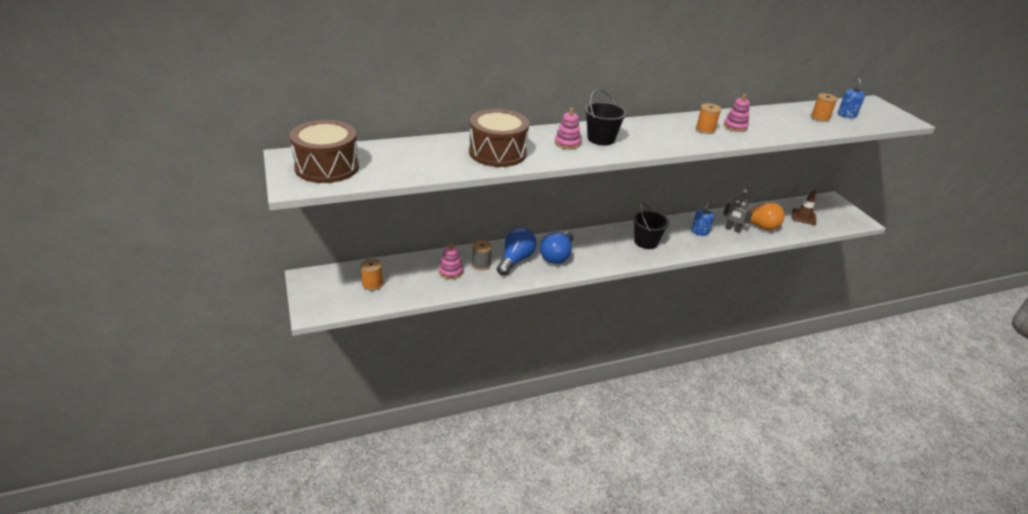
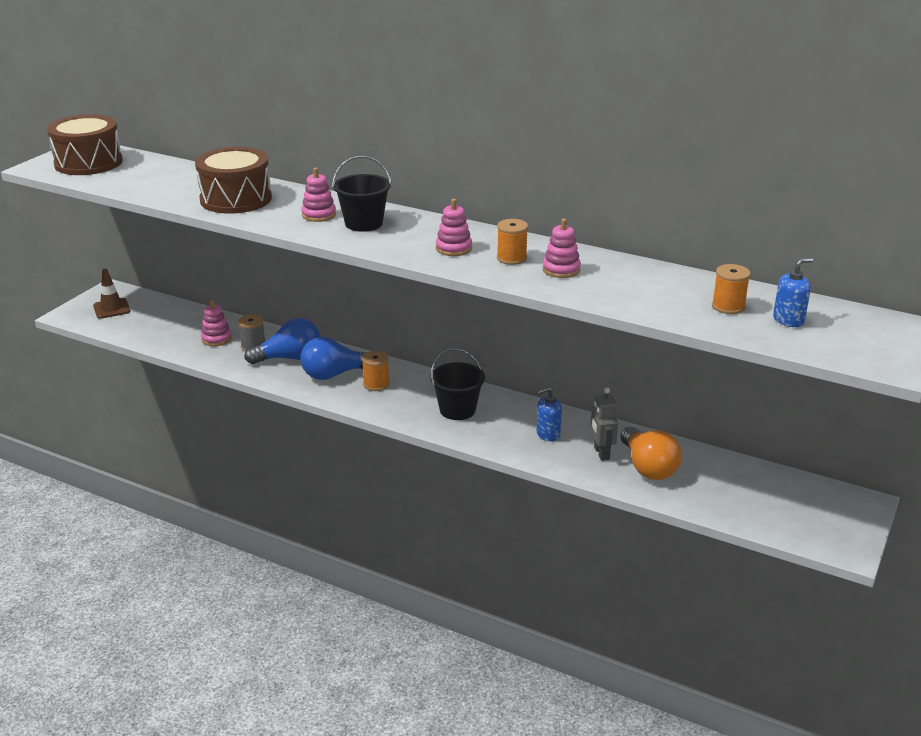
camera: 50 degrees right, 5 degrees down
orange spool [360,259,383,291] -> orange spool moved to [362,351,390,391]
brown traffic cone [792,190,816,225] -> brown traffic cone moved to [93,269,130,319]
none -> pink stacking toy [436,199,472,256]

